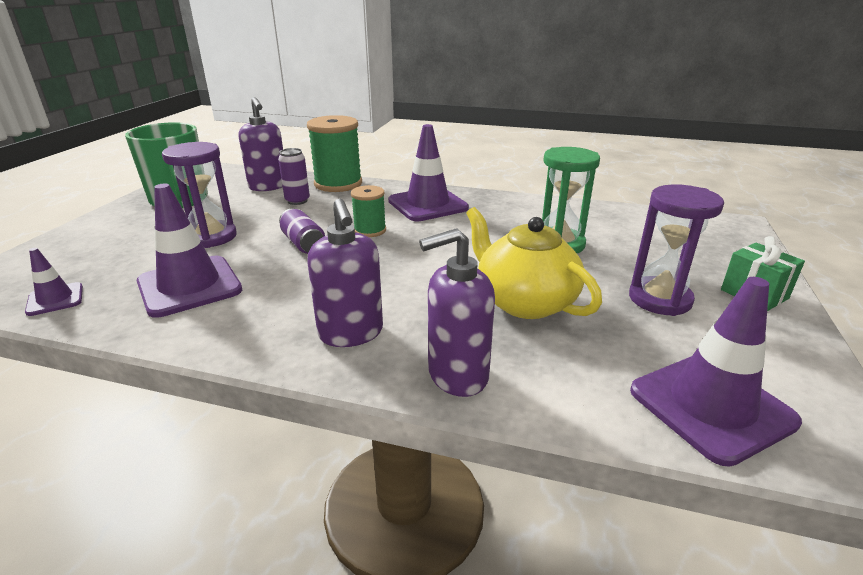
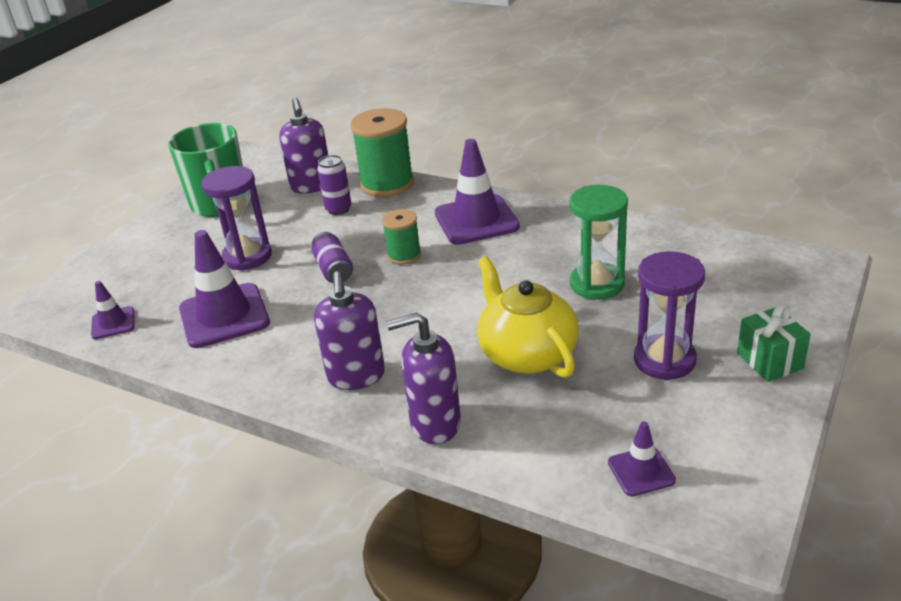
camera: 15 degrees right, 5 degrees up
purple traffic cone [630,277,802,467] -> purple traffic cone [608,422,676,496], size x0.52

